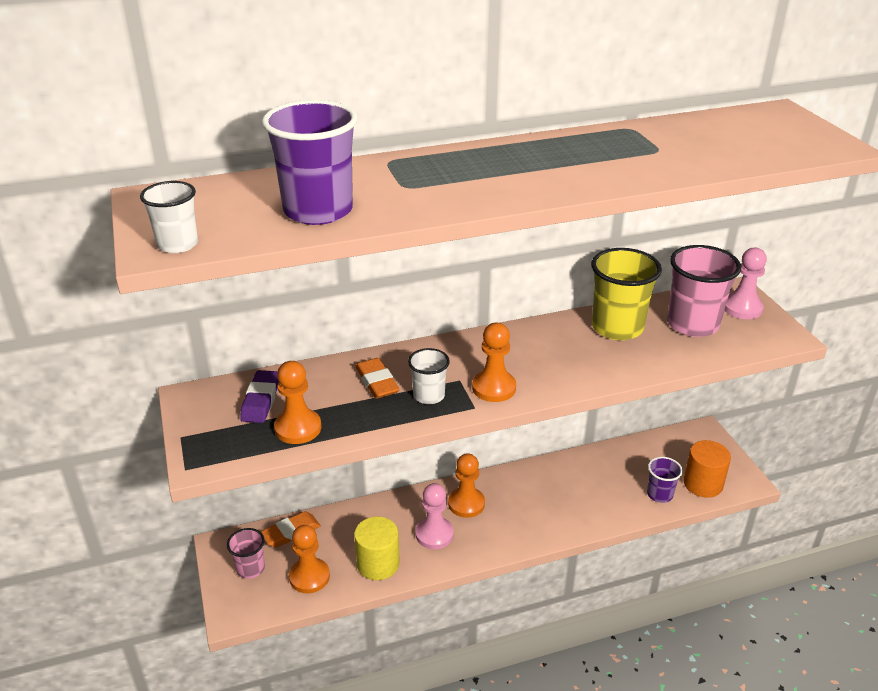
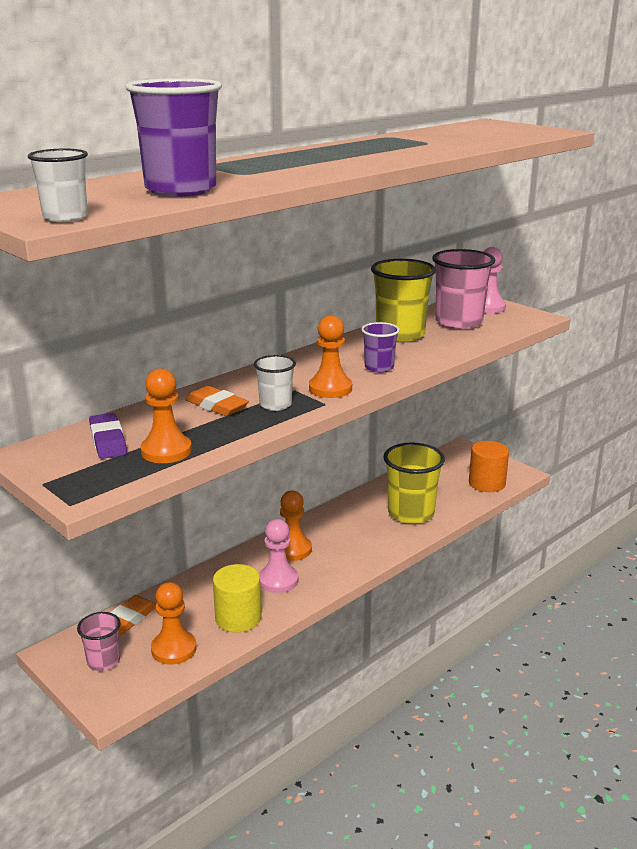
camera: 25 degrees left, 10 degrees down
purple cup [647,457,683,503] -> purple cup moved to [361,322,400,373]
none -> yellow cup [384,442,445,524]

